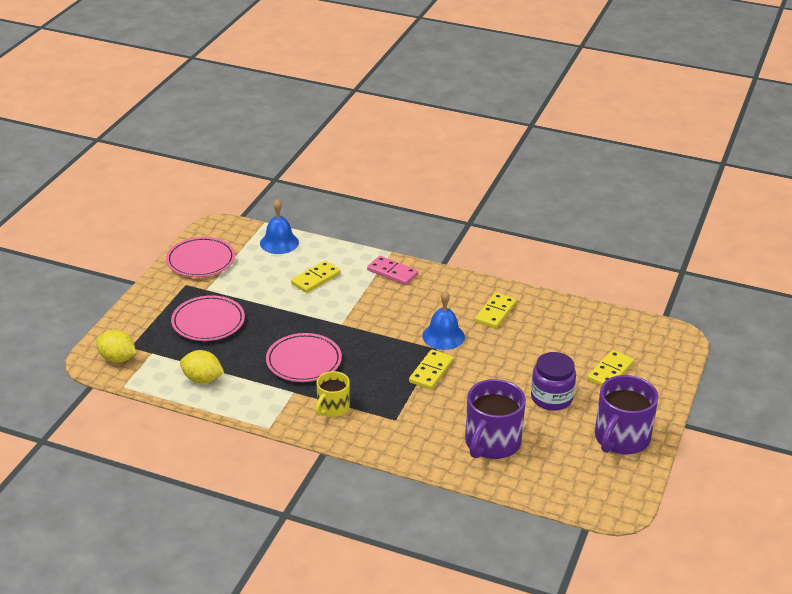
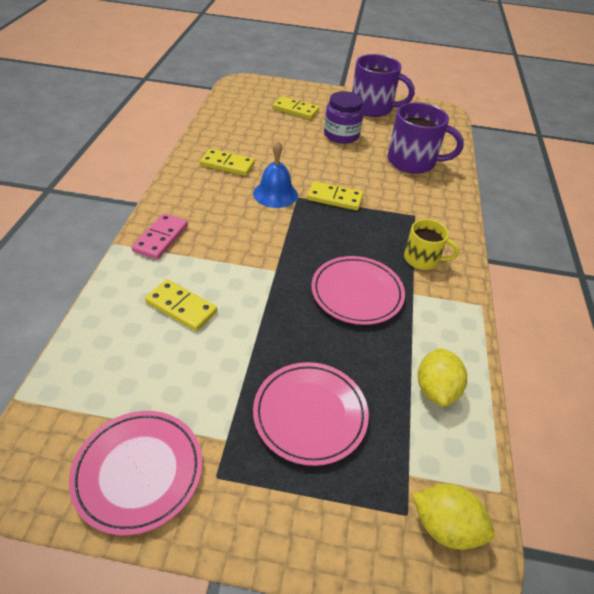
camera: 105 degrees left, 10 degrees up
yellow lemon [96,330,136,363] -> yellow lemon turned 75 degrees counterclockwise [412,484,495,550]
blue bell [260,199,299,254] -> none

